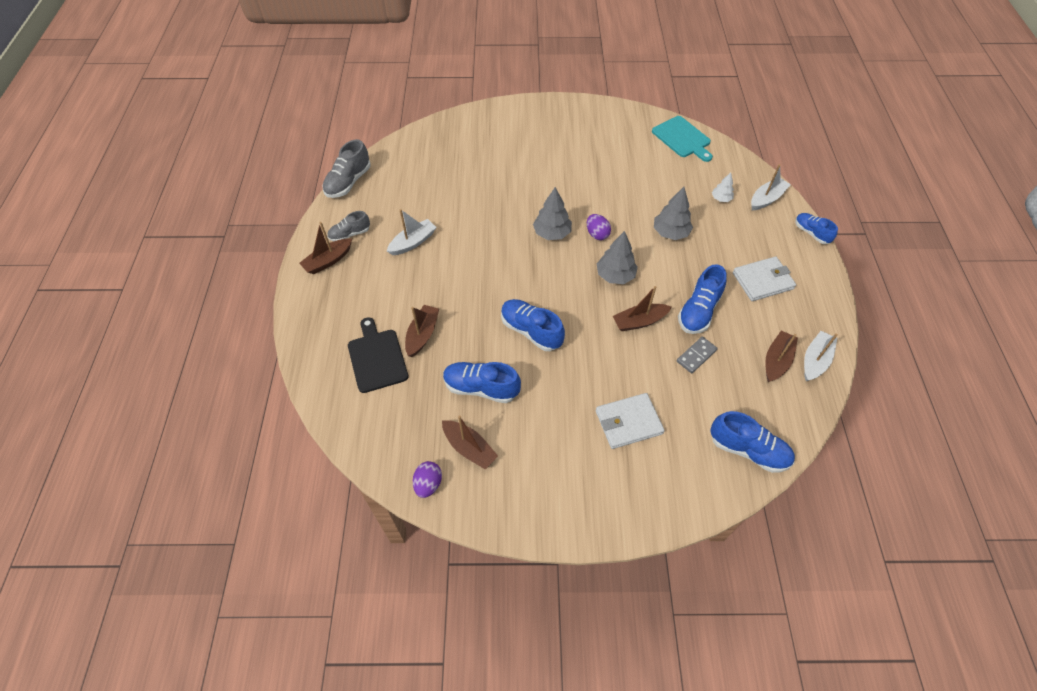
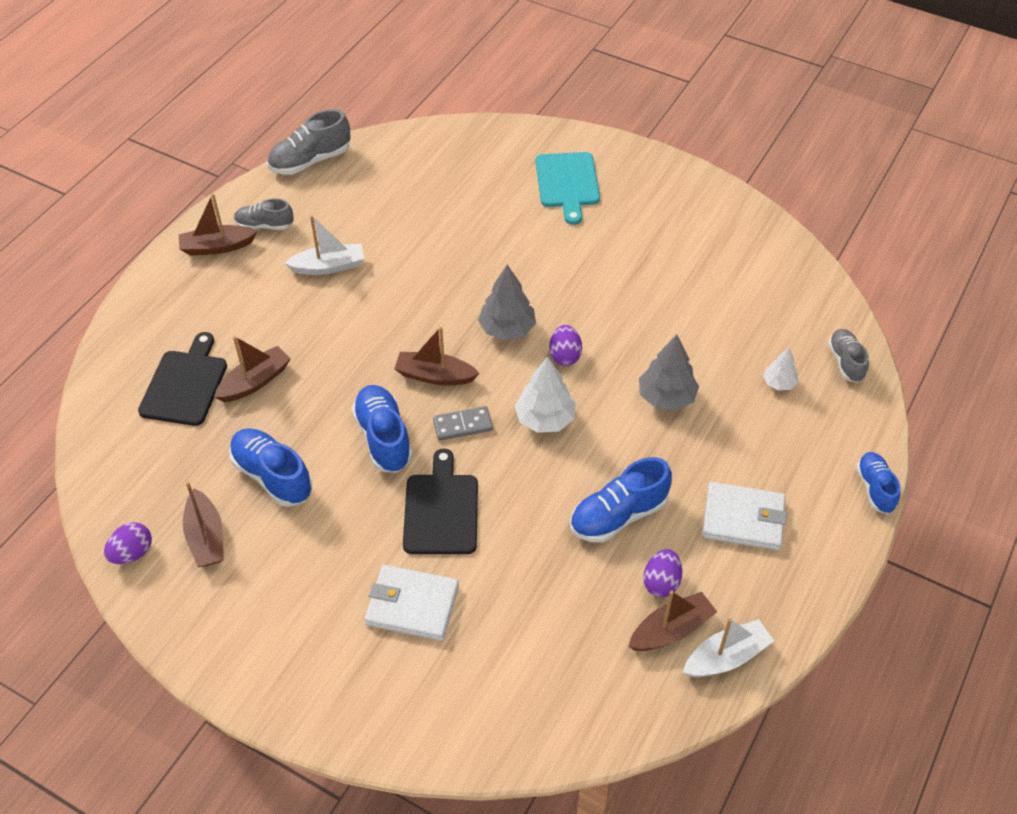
camera: 30 degrees right, 5 degrees down
grey tree [597,231,638,284] -> white tree [515,356,576,433]
brown boat [613,286,672,331] -> brown boat moved to [394,326,480,385]
turquoise cutting board [652,116,713,162] -> turquoise cutting board moved to [535,152,600,225]
grey domino [677,337,718,373] -> grey domino moved to [433,406,493,441]
blue shoe [711,411,795,473] -> none
white boat [751,164,791,210] -> none
none -> black cutting board [403,449,478,554]
none -> purple egg [643,549,682,597]
none -> grey shoe [828,329,869,383]

